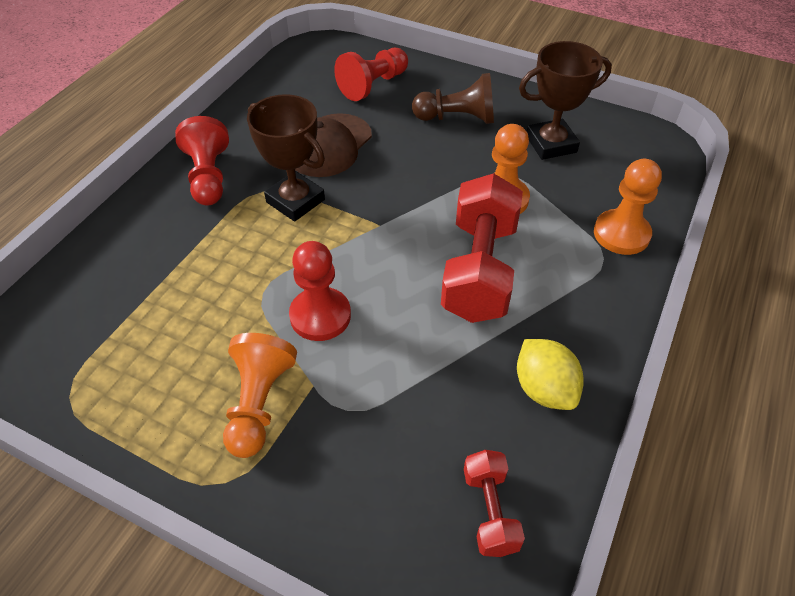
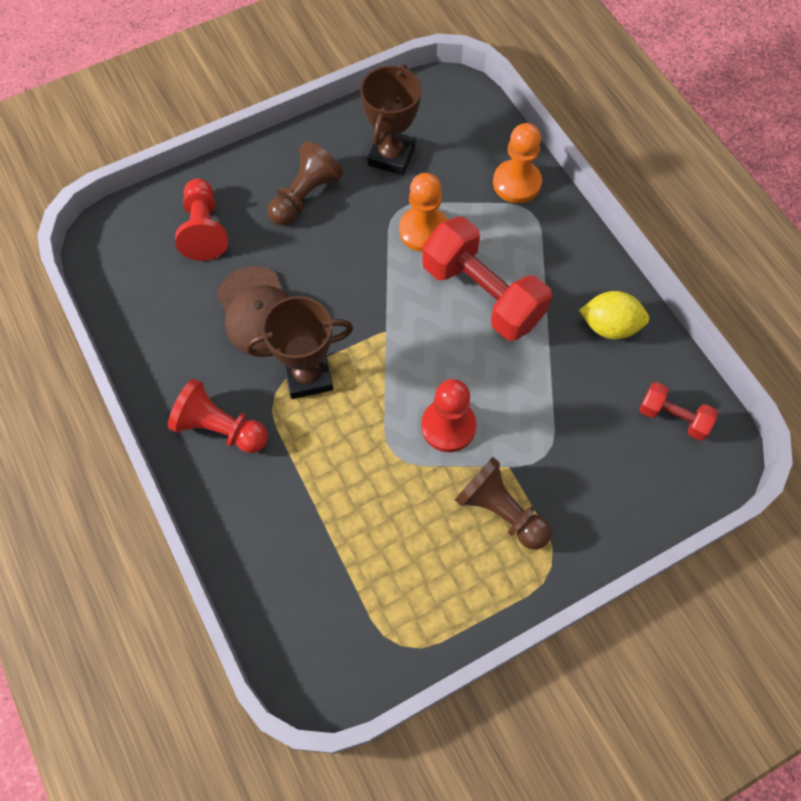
camera: 55 degrees left, 15 degrees up
orange pawn [223,333,297,458] -> brown pawn [455,457,552,550]

